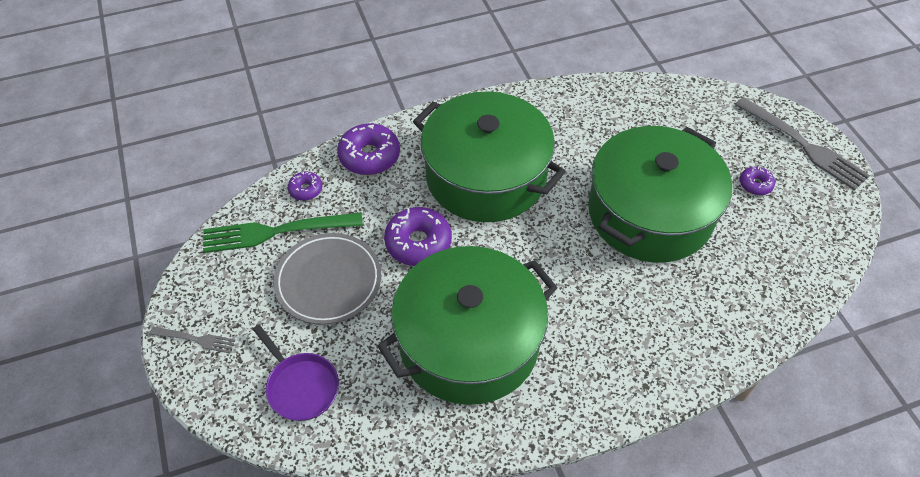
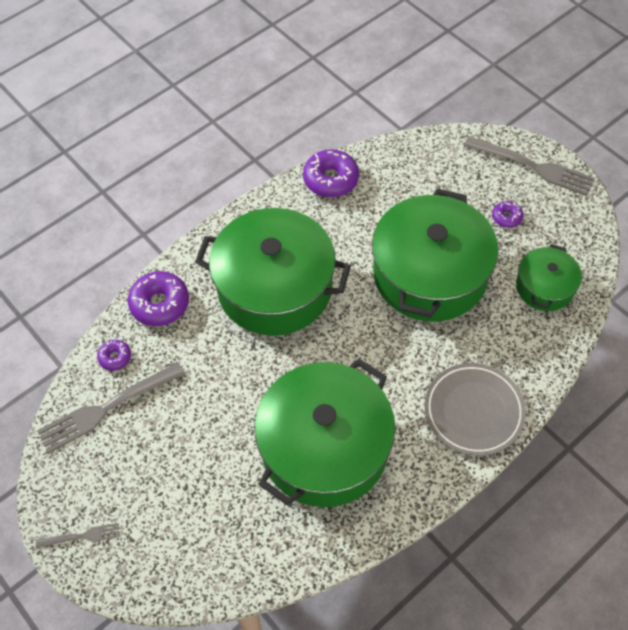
camera: 20 degrees left, 5 degrees up
green fork [203,212,363,253] -> grey fork [37,362,185,453]
purple pan [253,325,339,421] -> none
grey plate [273,233,381,325] -> grey plate moved to [424,363,526,456]
purple donut [384,207,452,266] -> purple donut moved to [303,149,359,197]
none -> green pot [516,244,582,311]

